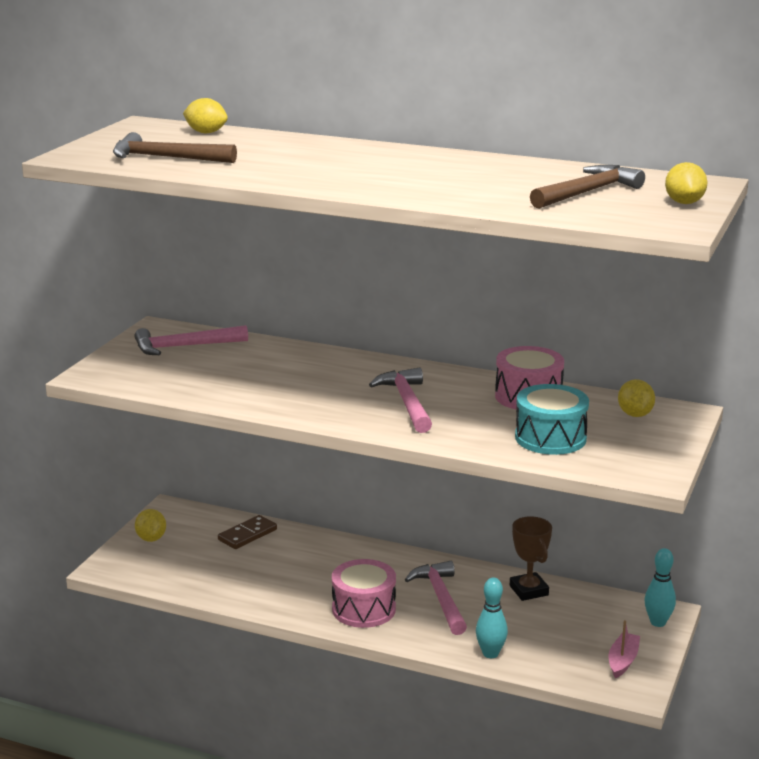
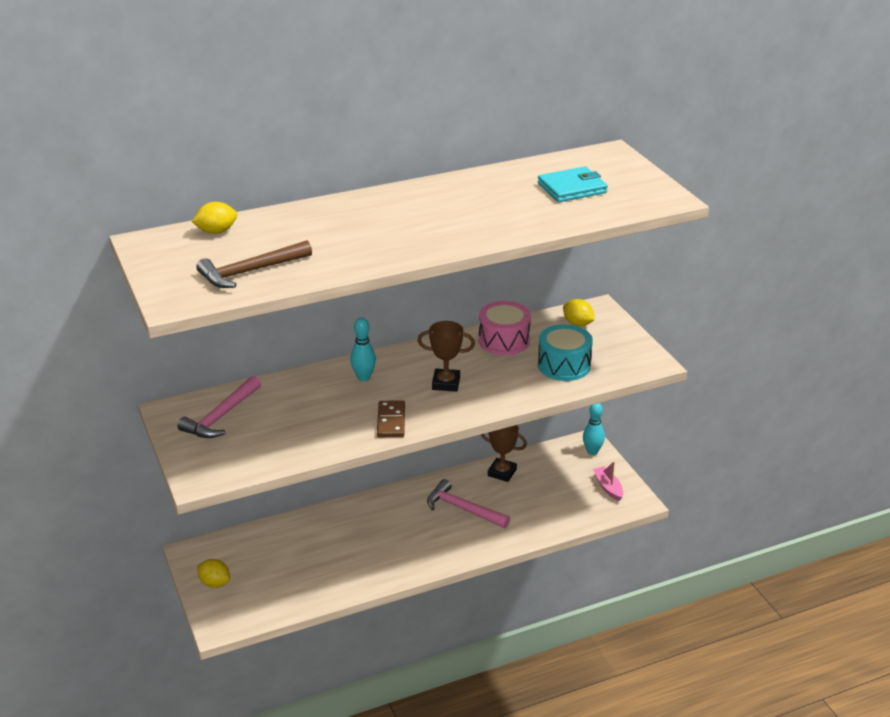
camera: 45 degrees left, 10 degrees up
brown domino [218,515,277,549] -> brown domino moved to [377,401,405,437]
pink drum [332,559,396,628] -> none
pink hammer [369,368,432,433] -> brown trophy [418,321,475,392]
turquoise bowling pin [476,577,508,658] -> turquoise bowling pin moved to [350,318,376,381]
brown hammer [530,165,645,209] -> turquoise wallet [538,166,608,202]
yellow lemon [665,162,707,204] -> none

